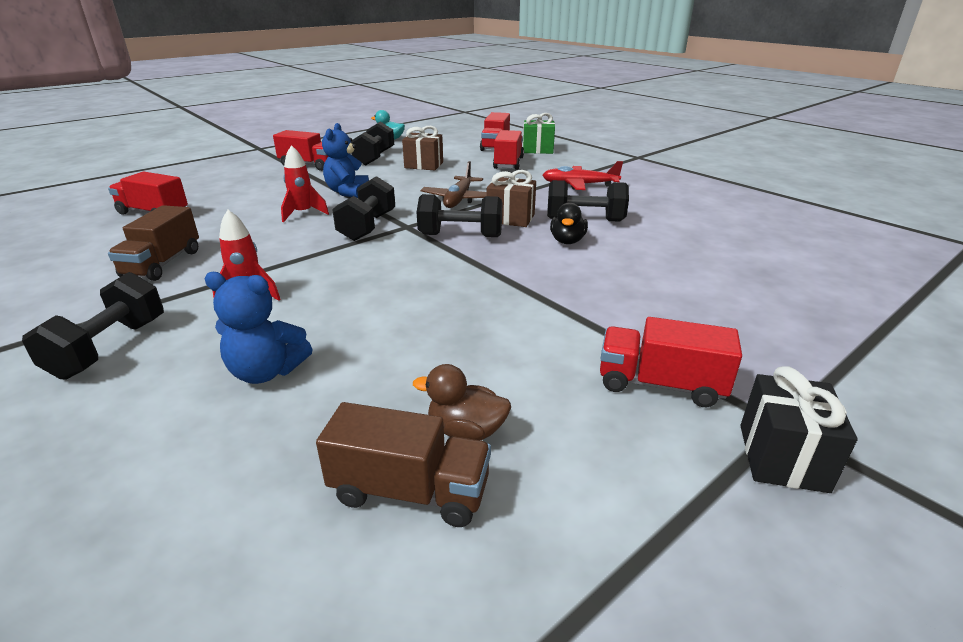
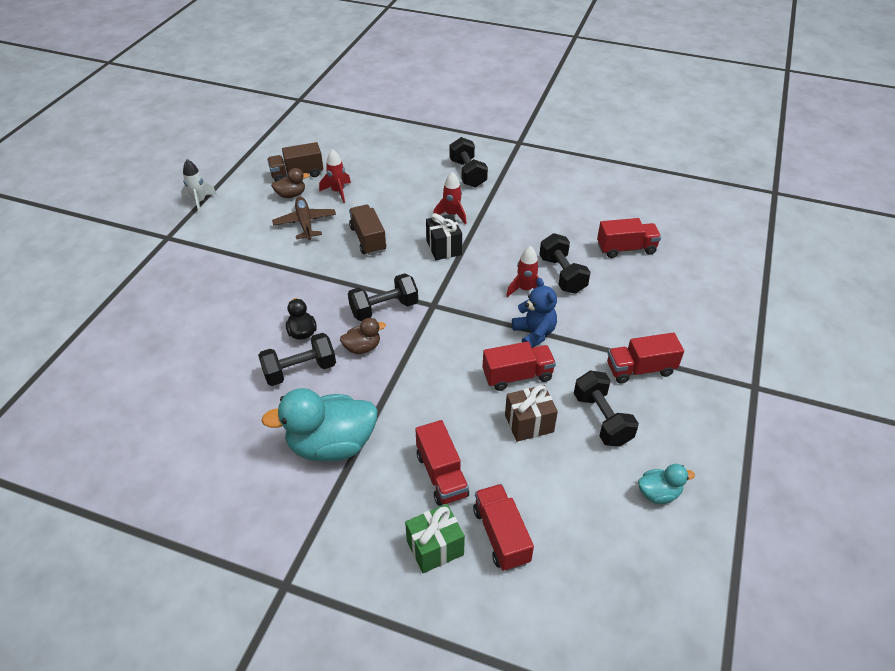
camera: 150 degrees right, 15 degrees up
brown truck [108,205,199,281] -> brown truck moved to [349,205,386,255]
blue teddy bear [204,272,313,384] -> none
black dumbbell [332,176,395,241] -> black dumbbell moved to [539,233,591,294]
brown plane [420,161,487,208] -> brown plane moved to [272,197,336,240]
brown gift [487,170,536,227] -> brown duck [340,318,386,354]
red plane [542,161,623,190] -> turquoise duck [261,388,378,462]
red truck [600,317,742,407] -> red truck moved to [482,342,556,391]
black gift [740,366,858,493] -> black gift moved to [426,213,462,260]
none -> white rocket [181,159,217,214]
none -> red rocket [319,149,351,203]

